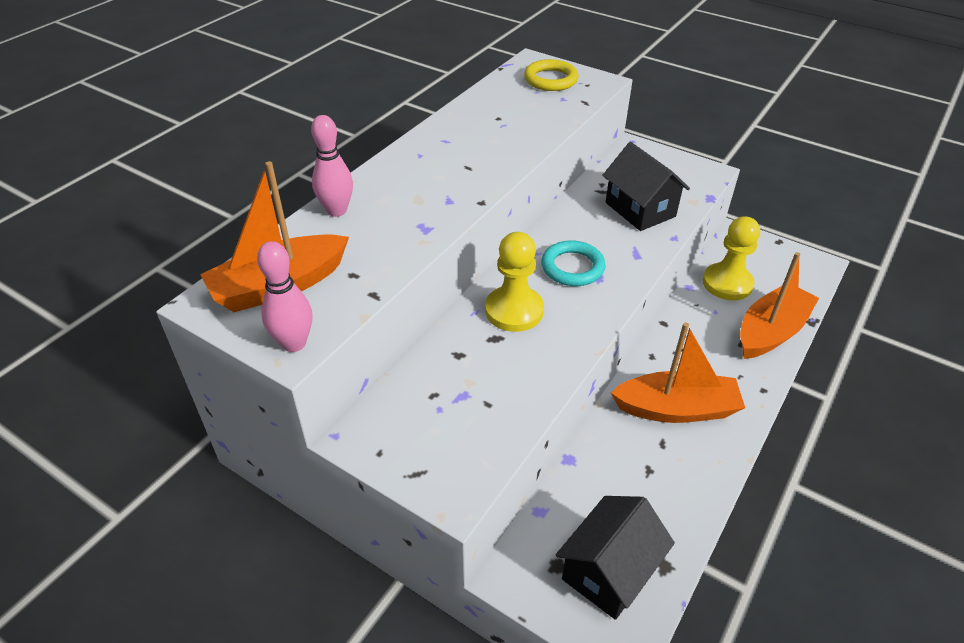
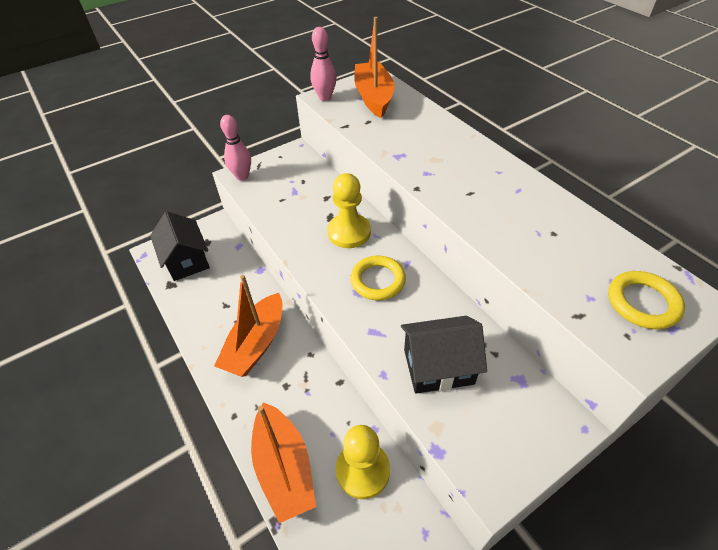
camera: 115 degrees right, 5 degrees up
pink bowling pin [311,115,353,217] -> pink bowling pin moved to [220,115,251,181]
turquoise ring [541,240,606,286] -> yellow ring [350,256,406,300]

